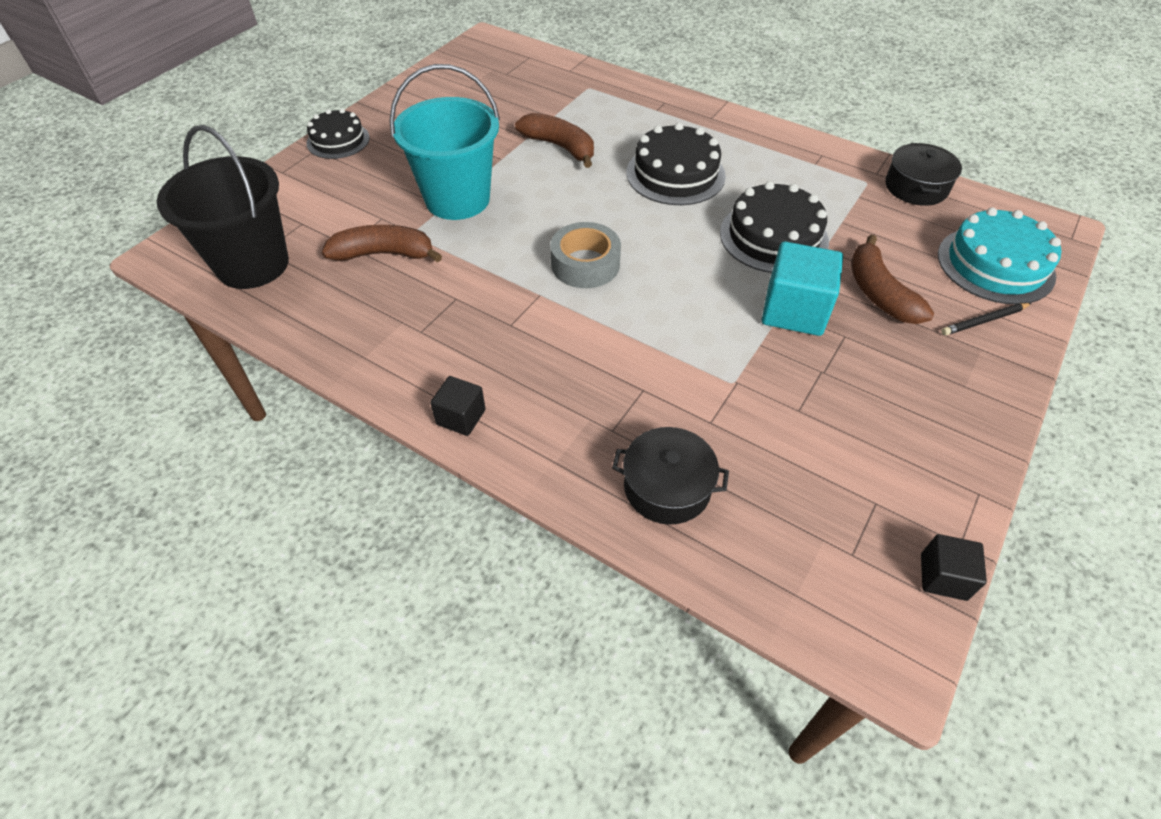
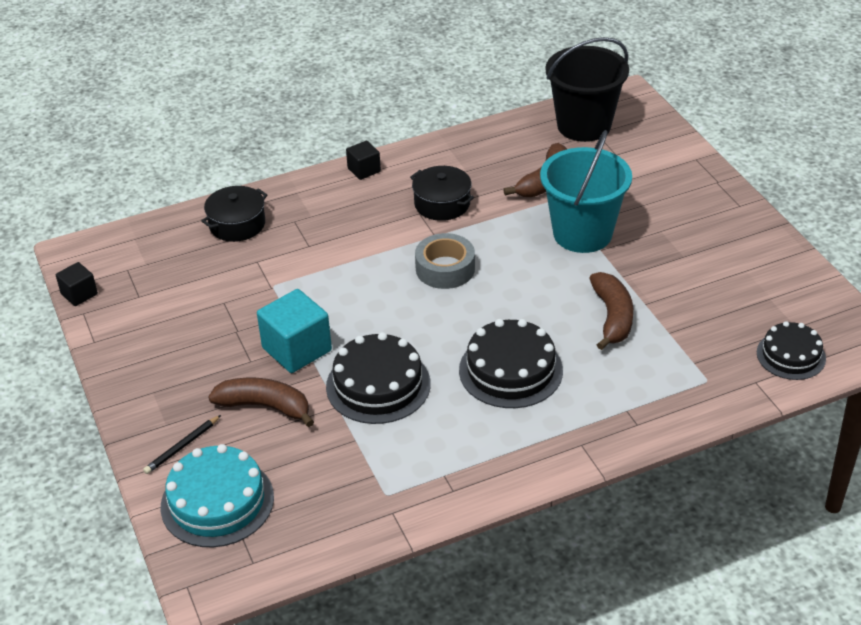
camera: 125 degrees right, 10 degrees down
black cake [306,109,370,159] -> black cake moved to [757,321,826,380]
brown banana [515,113,594,168] -> brown banana turned 75 degrees counterclockwise [589,272,633,350]
black pot [885,143,962,206] -> black pot moved to [410,166,474,221]
black pencil [941,303,1032,335] -> black pencil turned 150 degrees counterclockwise [143,415,221,474]

